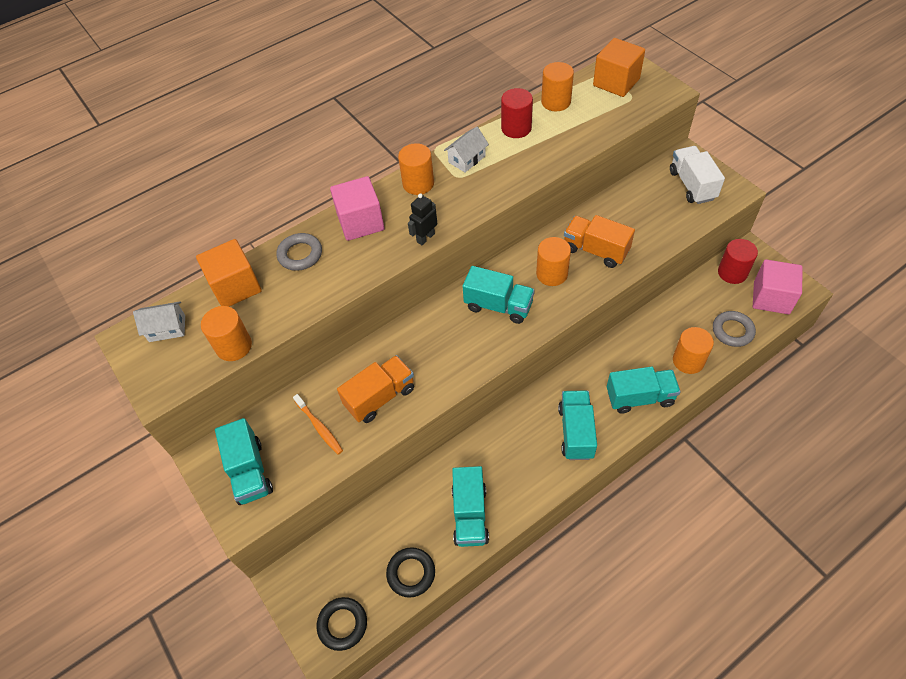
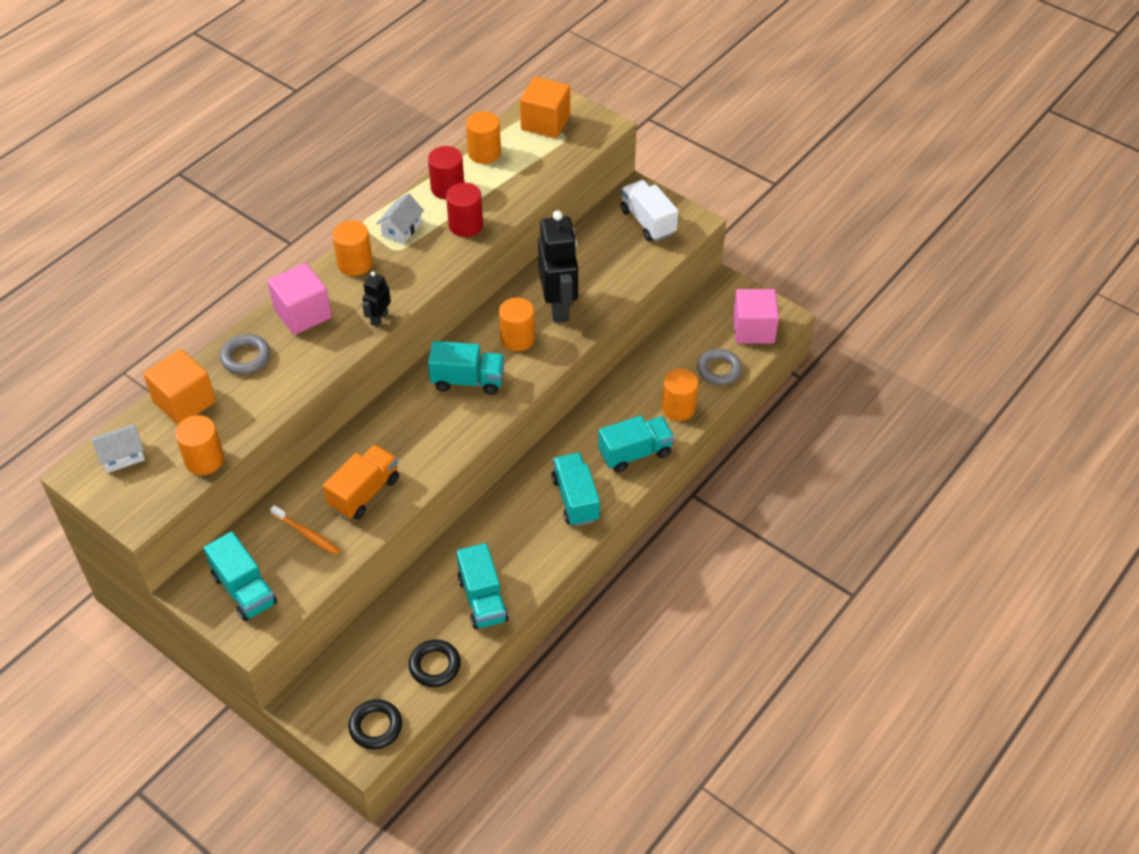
camera: 20 degrees left, 5 degrees down
orange truck [564,215,635,268] -> black robot [538,210,578,323]
red cylinder [718,239,758,284] -> red cylinder moved to [446,183,483,237]

